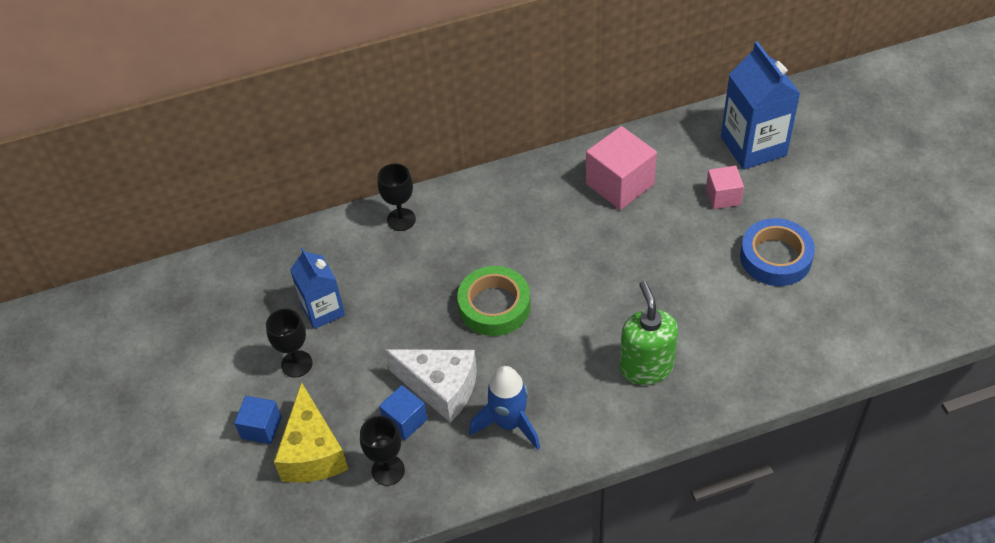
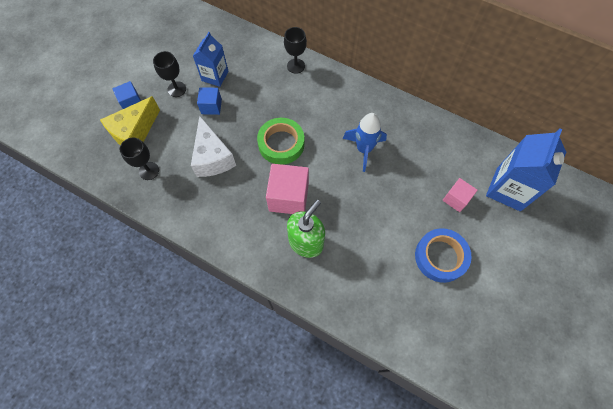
camera: 45 degrees right, 15 degrees up
blue cube [379,385,427,440] -> blue cube moved to [197,87,222,115]
blue rocket [469,366,540,450] -> blue rocket moved to [343,113,387,172]
pink cube [586,126,657,210] -> pink cube moved to [266,164,309,214]

